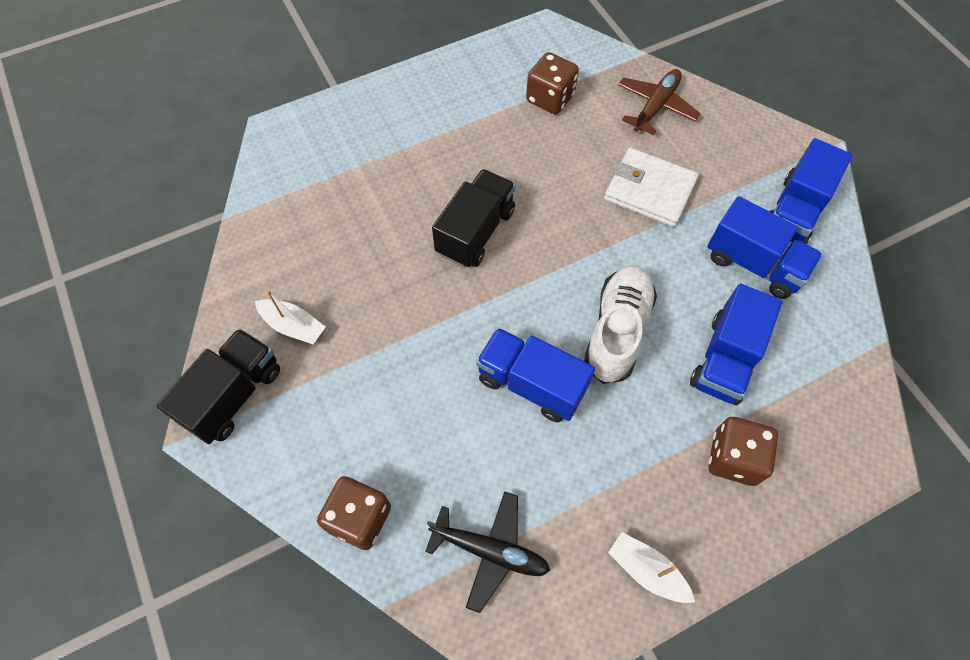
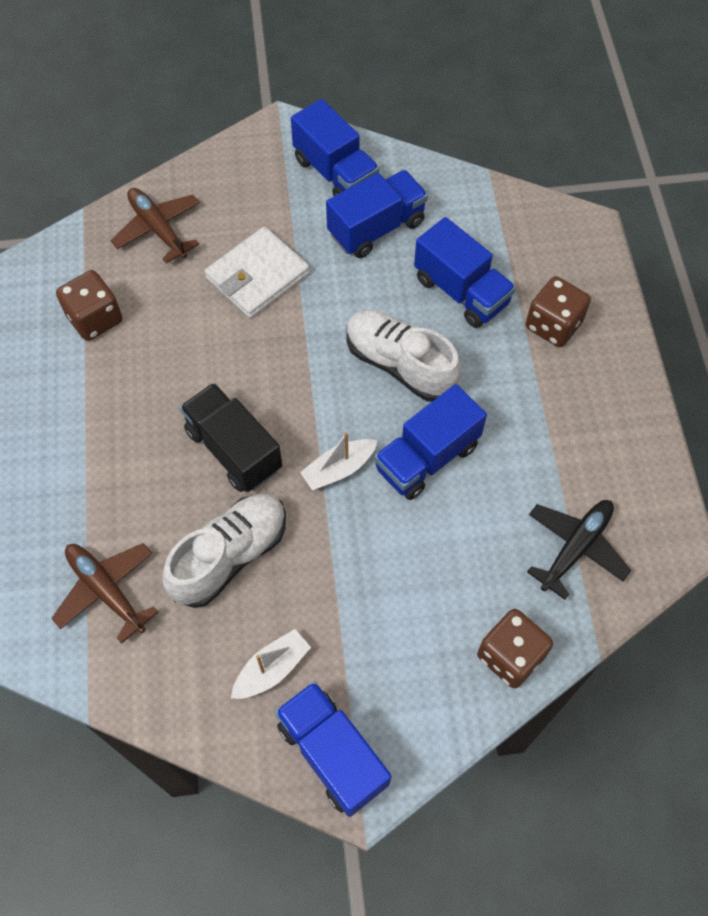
camera: 70 degrees left, 0 degrees up
black truck [157,328,280,444] -> blue truck [275,681,391,817]
white boat [608,532,695,603] -> white boat moved to [300,432,378,490]
none -> brown plane [51,543,158,644]
none -> white shoe [162,494,286,608]

